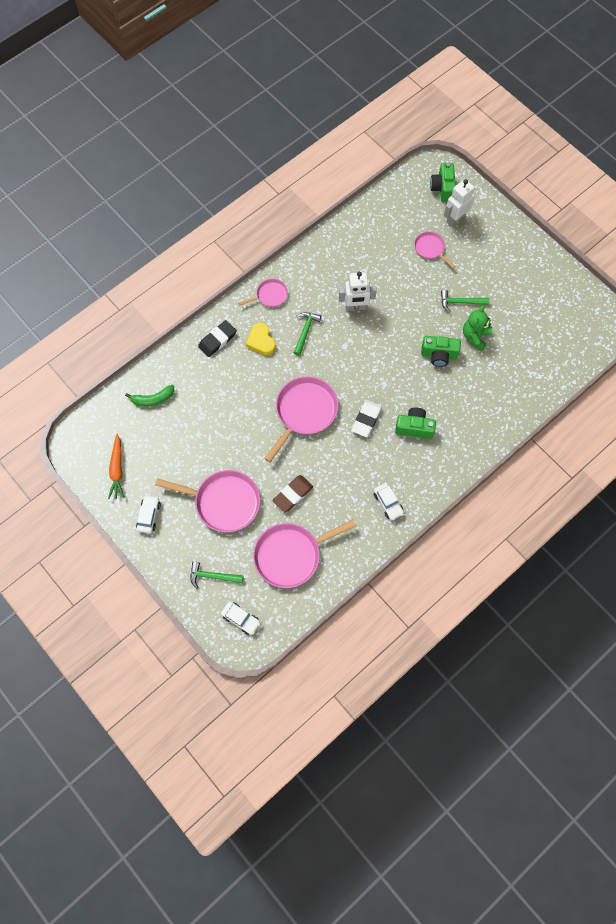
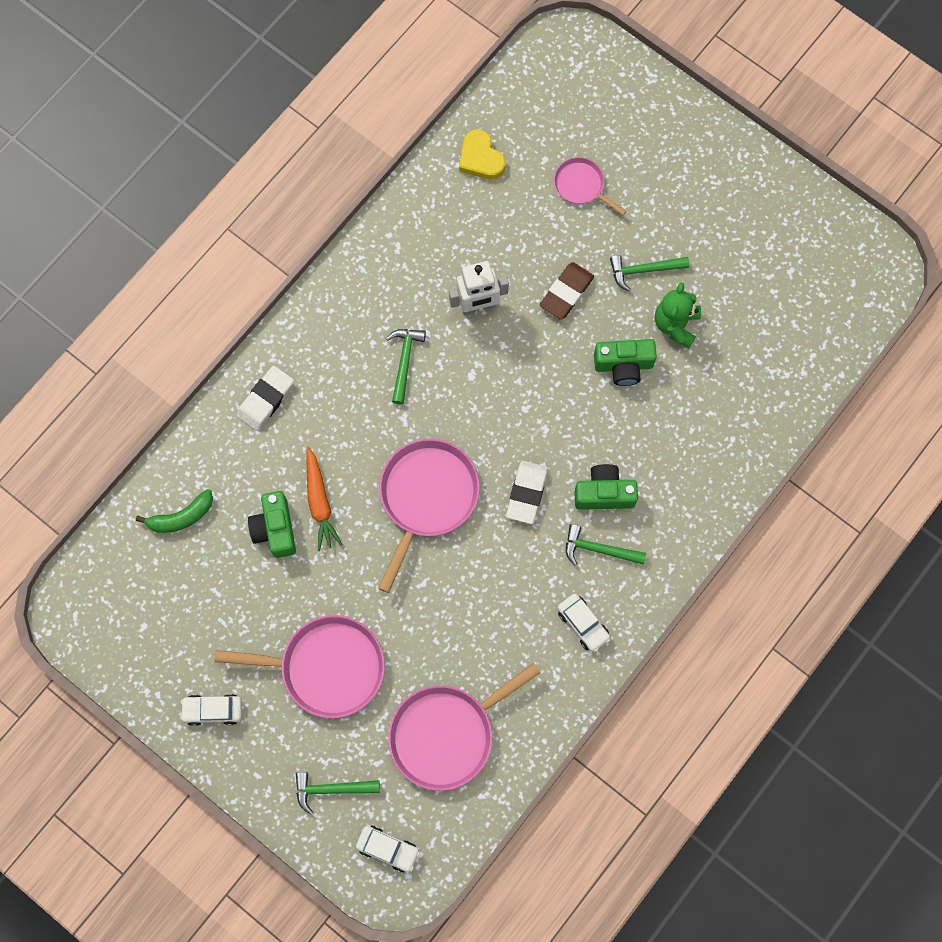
camera: 10 degrees left, 5 degrees up
orange carrot [108,434,124,499] -> orange carrot moved to [306,446,343,551]
white car [136,495,161,534] -> white car turned 90 degrees counterclockwise [180,694,242,726]
black eraser [198,320,237,357] -> white eraser [237,366,294,431]
pink pan [238,279,288,307] -> none
yellow heart [246,322,276,355] -> yellow heart moved to [459,130,505,180]
brown eraser [272,475,313,512] -> brown eraser moved to [540,262,594,320]
green camera [430,163,456,202] -> green camera moved to [248,491,296,558]
white robot [444,179,475,227] -> none
none -> green hammer [566,524,646,566]

